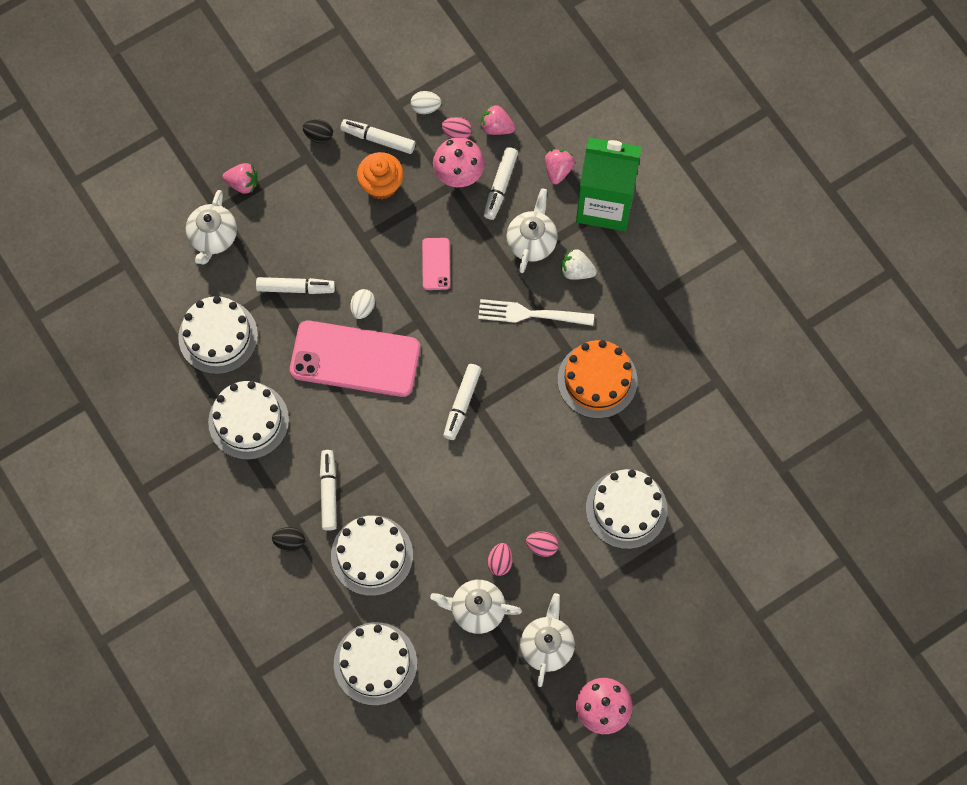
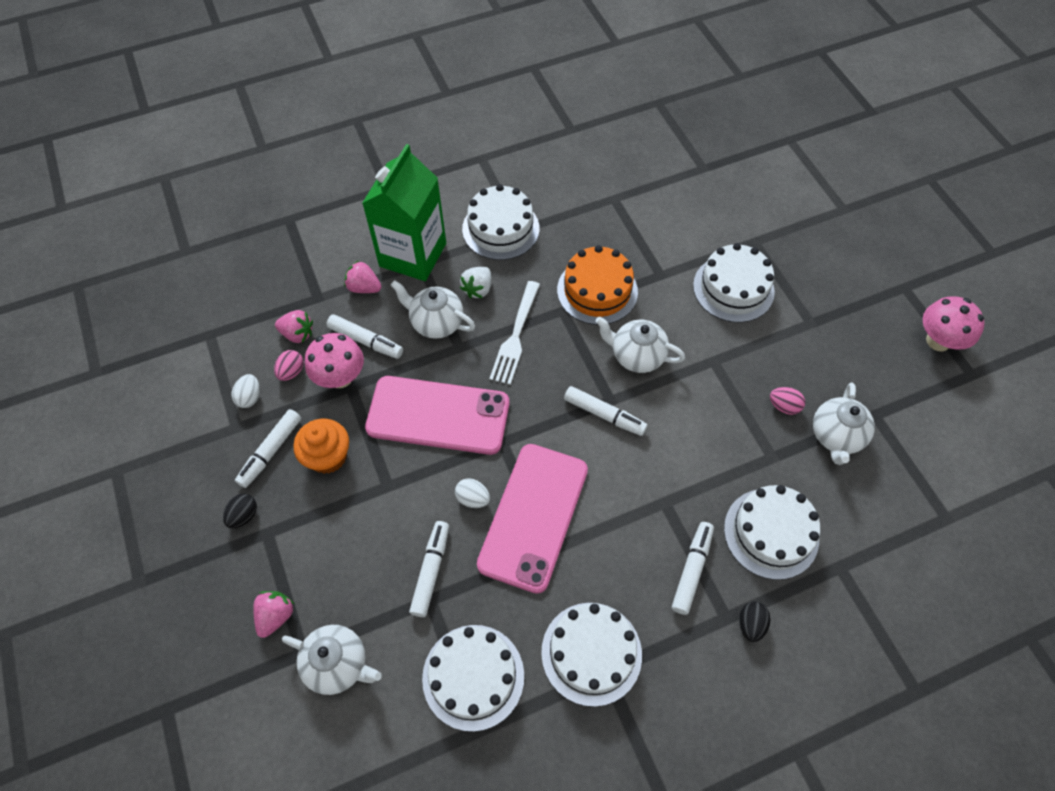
camera: 80 degrees left, 10 degrees down
white marker [320,450,337,531] -> white marker turned 105 degrees clockwise [672,522,714,615]
white cake [334,622,417,705] -> white cake moved to [462,184,539,260]
pink phone [422,238,450,290] -> pink phone [365,376,510,455], size x2.23
pink strawberry [481,104,515,135] -> pink strawberry turned 105 degrees counterclockwise [275,310,313,343]
white teapot [520,593,575,687] -> white teapot moved to [596,317,685,373]
pink egg [526,531,559,557] -> none

